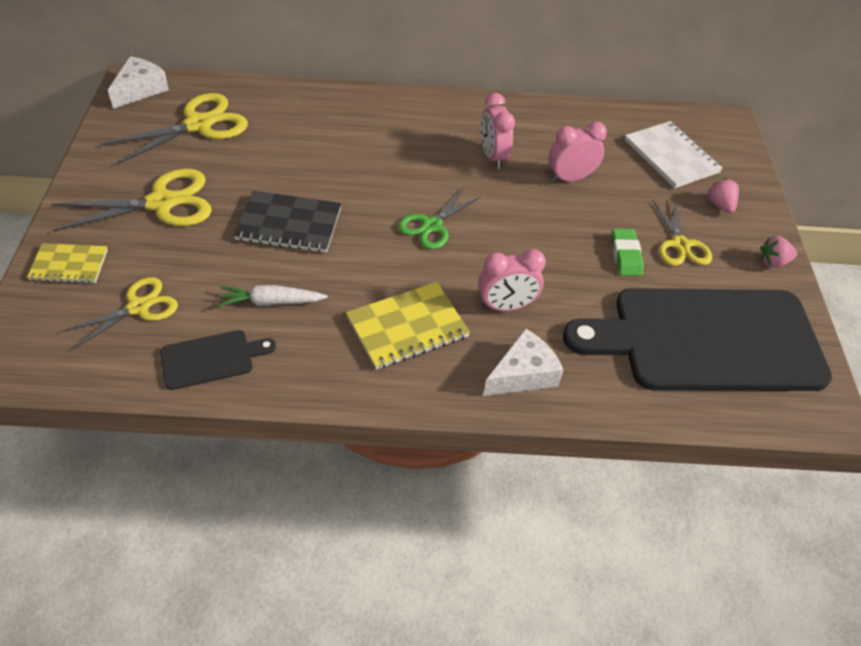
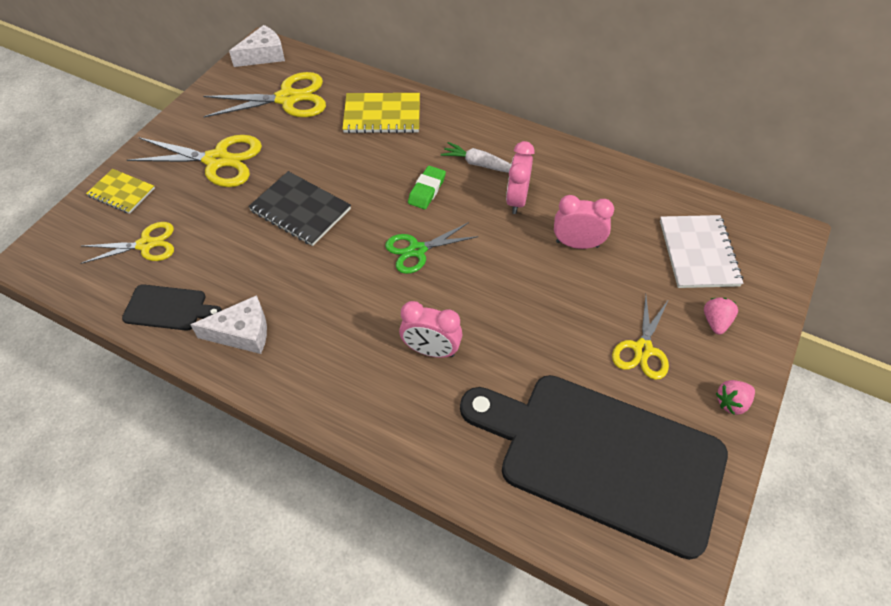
camera: 30 degrees right, 5 degrees up
white carrot [218,285,328,307] -> white carrot moved to [441,142,511,173]
yellow notebook [346,282,470,370] -> yellow notebook moved to [342,93,420,133]
white cheese [483,328,564,396] -> white cheese moved to [190,295,267,354]
green eraser [611,229,644,276] -> green eraser moved to [408,166,446,209]
pink strawberry [760,236,797,268] -> pink strawberry turned 45 degrees counterclockwise [716,380,755,415]

